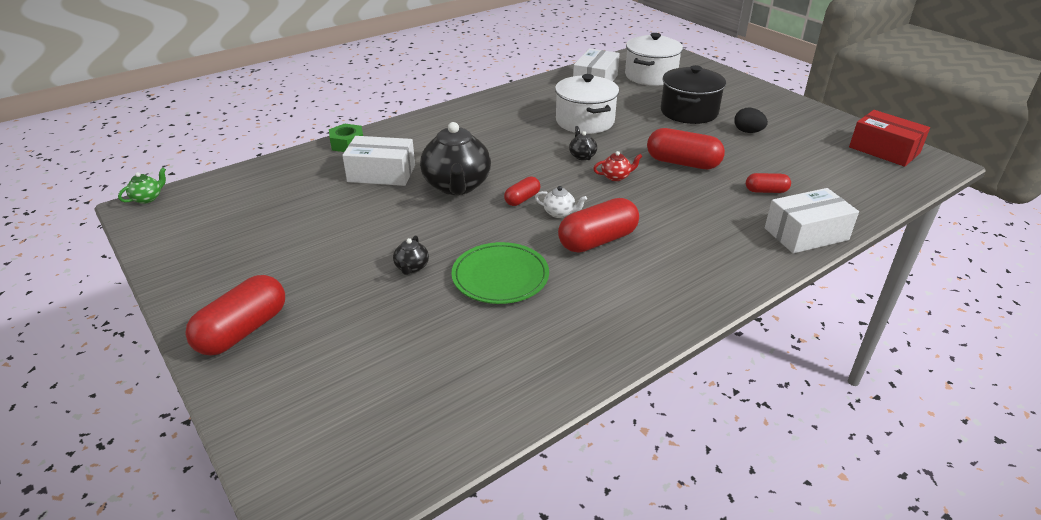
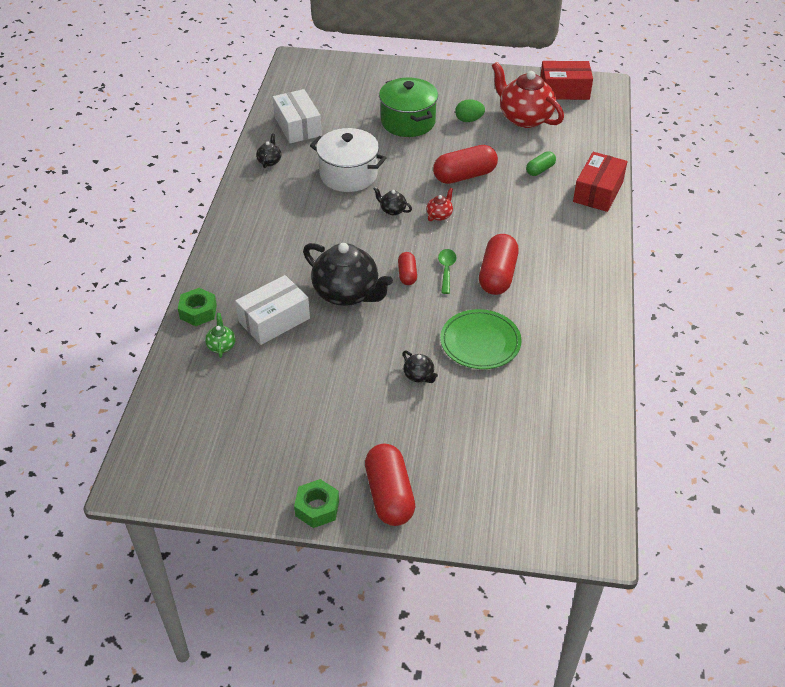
camera: 45 degrees left, 10 degrees up
green teapot [118,167,166,204] -> green teapot moved to [205,313,236,358]
white teapot [535,186,587,218] -> green spoon [438,249,456,294]
white pot [625,33,683,86] -> none
black pot [661,65,726,124] -> green pot [379,78,438,137]
black egg [734,108,768,133] -> green egg [455,99,485,122]
red capsule [746,173,791,193] -> green capsule [526,151,556,176]
white box [765,188,859,254] -> red box [573,152,627,212]
none -> black teapot [256,133,281,168]
none -> green nut [294,479,339,528]
none -> red teapot [492,62,564,128]

